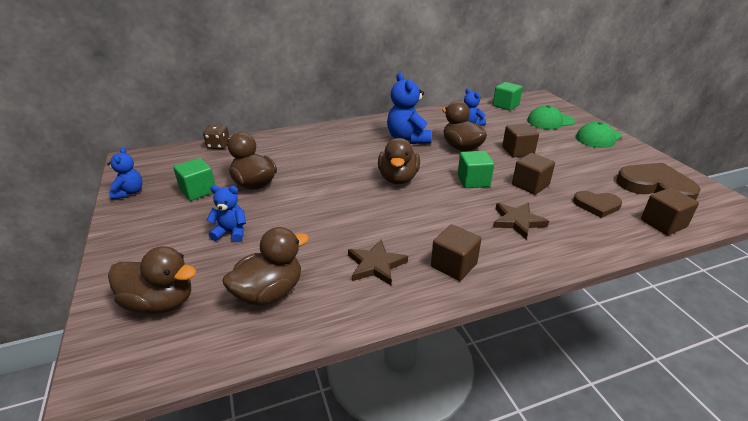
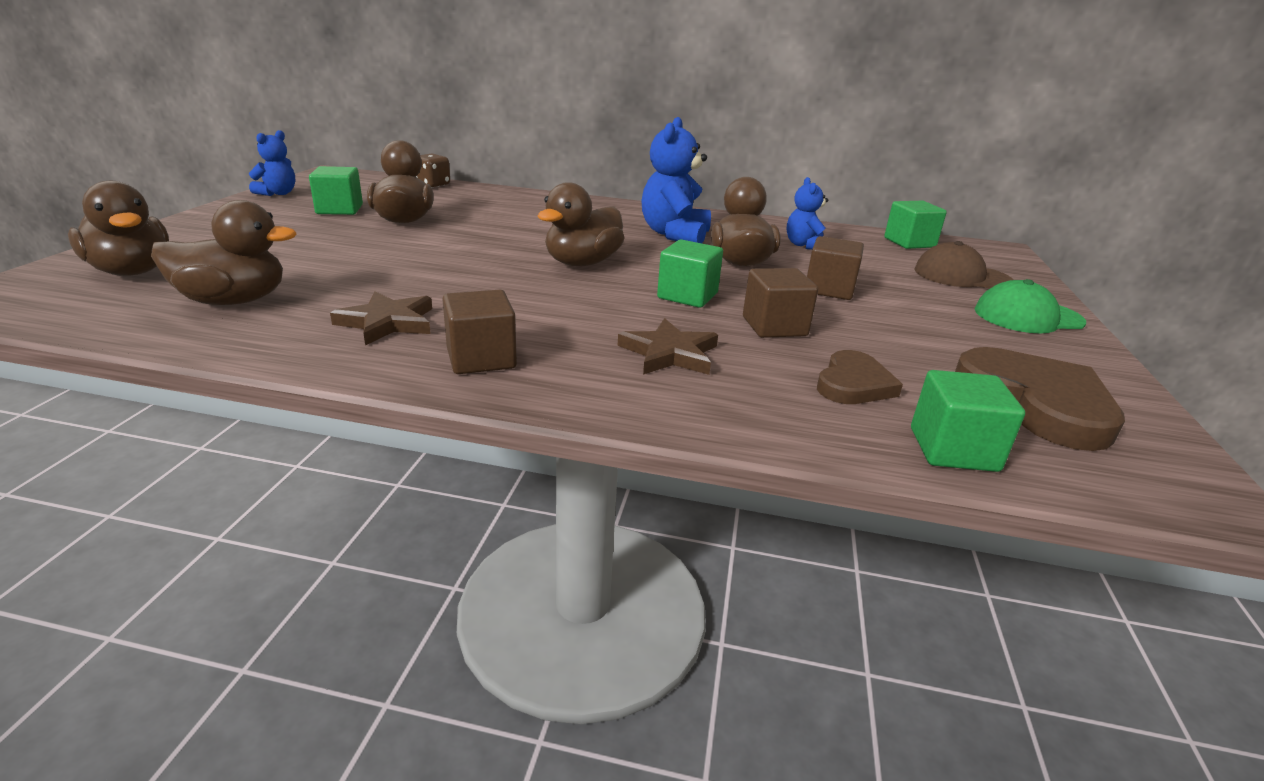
camera: 30 degrees right, 5 degrees down
blue teddy bear [207,185,246,242] -> none
green cap [527,105,575,129] -> brown cap [914,241,1013,288]
brown heart [573,191,622,218] -> brown heart turned 105 degrees counterclockwise [817,350,903,404]
brown cube [641,188,699,235] -> green cube [911,370,1025,472]

